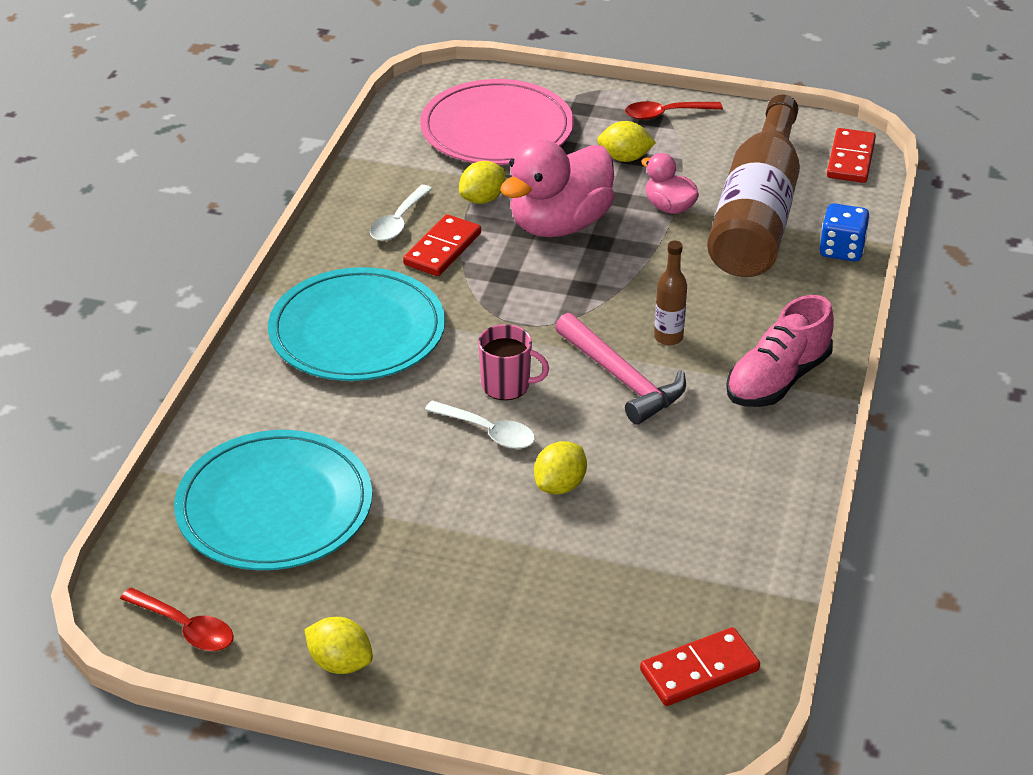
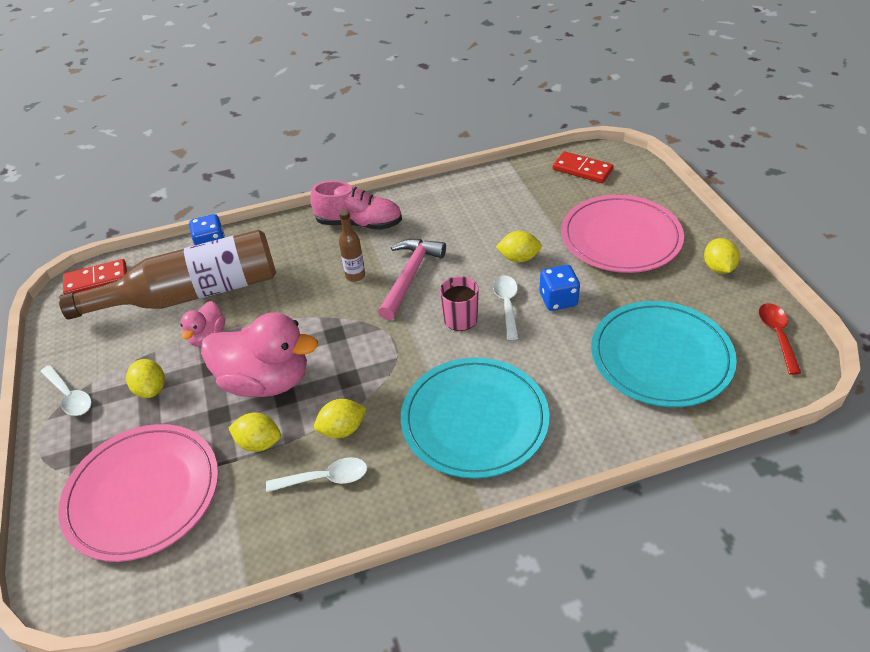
camera: 120 degrees left, 5 degrees up
red domino [403,214,481,276] -> yellow lemon [314,399,367,438]
red spoon [625,101,723,120] -> white spoon [41,365,92,416]
none -> blue dice [539,265,580,311]
none -> pink plate [561,195,684,273]

